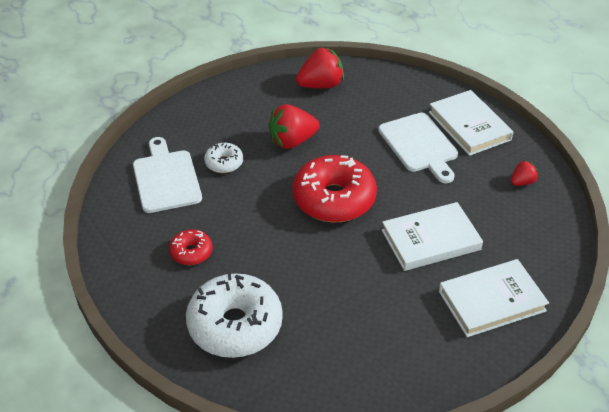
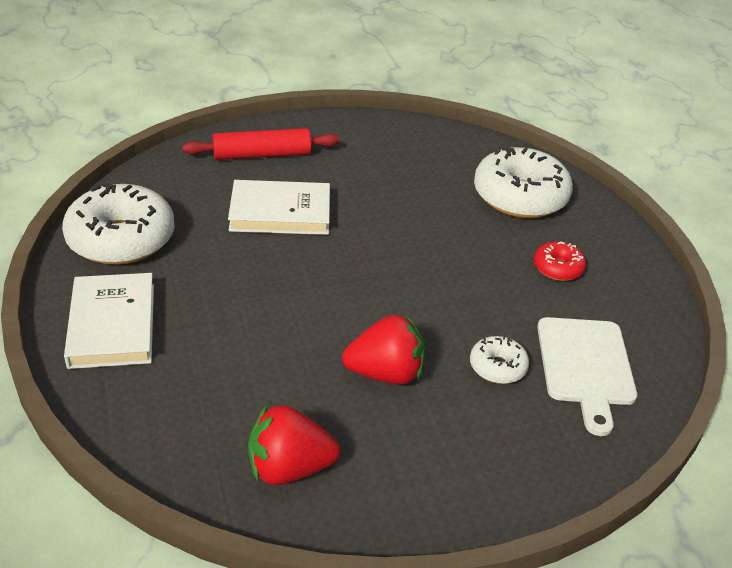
camera: 165 degrees left, 5 degrees down
red donut [293,155,377,222] -> none
white cutting board [378,112,458,183] -> none
white book [439,259,549,337] -> red rolling pin [182,128,340,160]
red strawberry [511,160,538,186] -> white donut [62,183,175,265]

